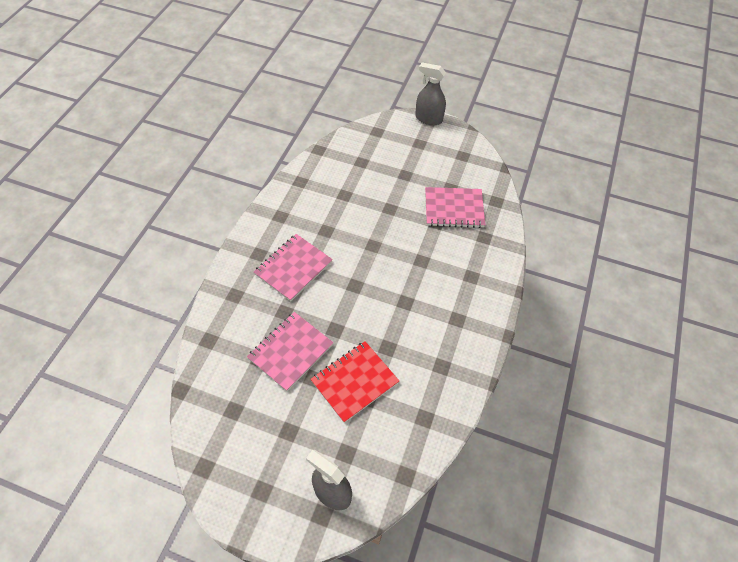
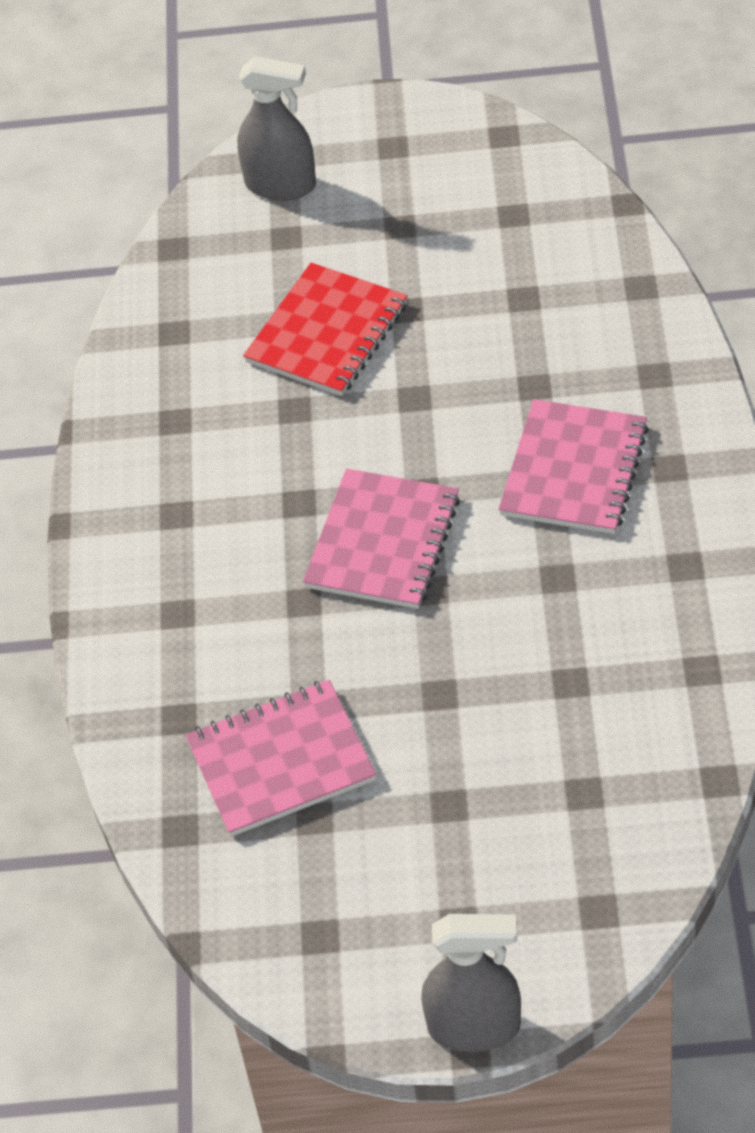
camera: 165 degrees right, 5 degrees down
pink notebook [247,312,334,391] -> pink notebook moved to [303,469,460,609]

